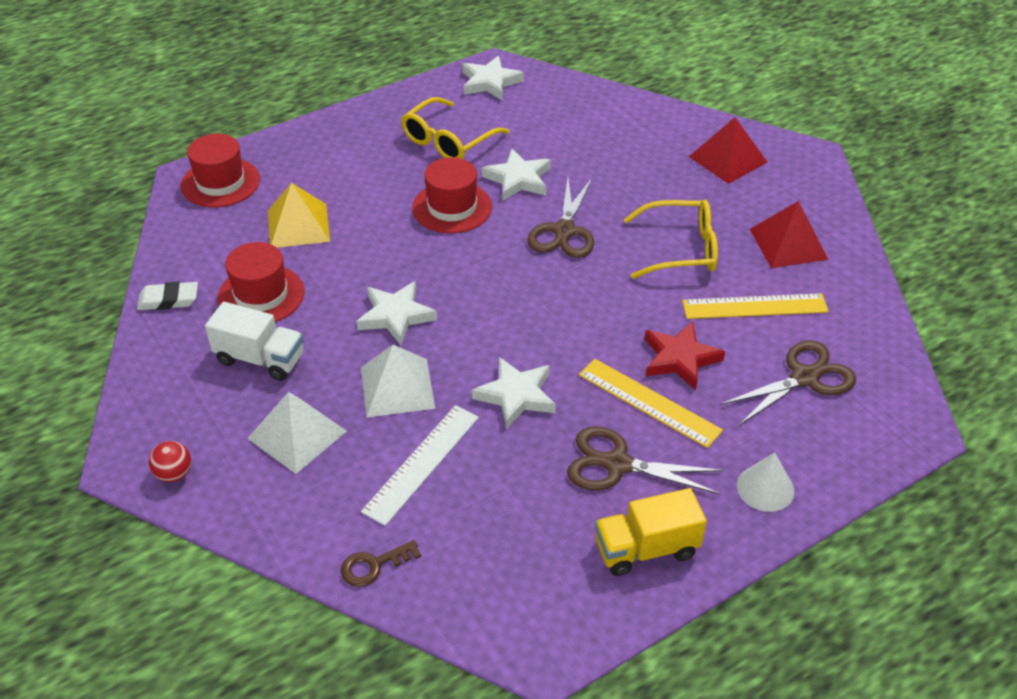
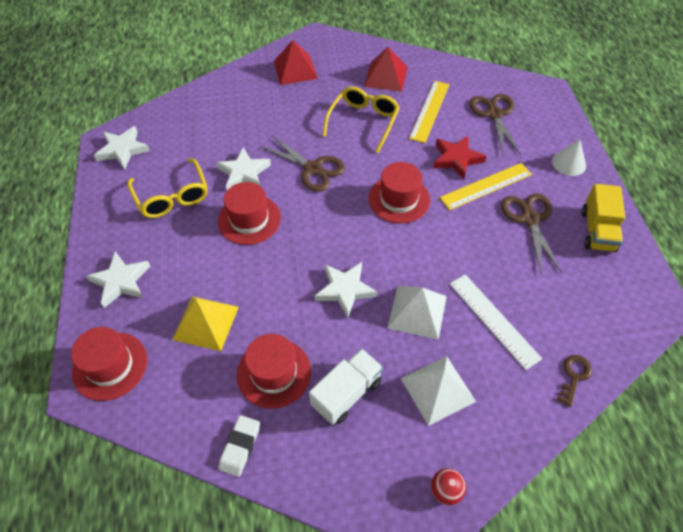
camera: 65 degrees left, 10 degrees up
brown key [341,540,421,587] -> brown key turned 150 degrees counterclockwise [557,355,592,407]
white star [472,357,556,429] -> white star moved to [86,251,151,308]
brown scissors [567,426,724,494] -> brown scissors turned 135 degrees clockwise [501,193,562,274]
none -> red hat [369,162,430,223]

